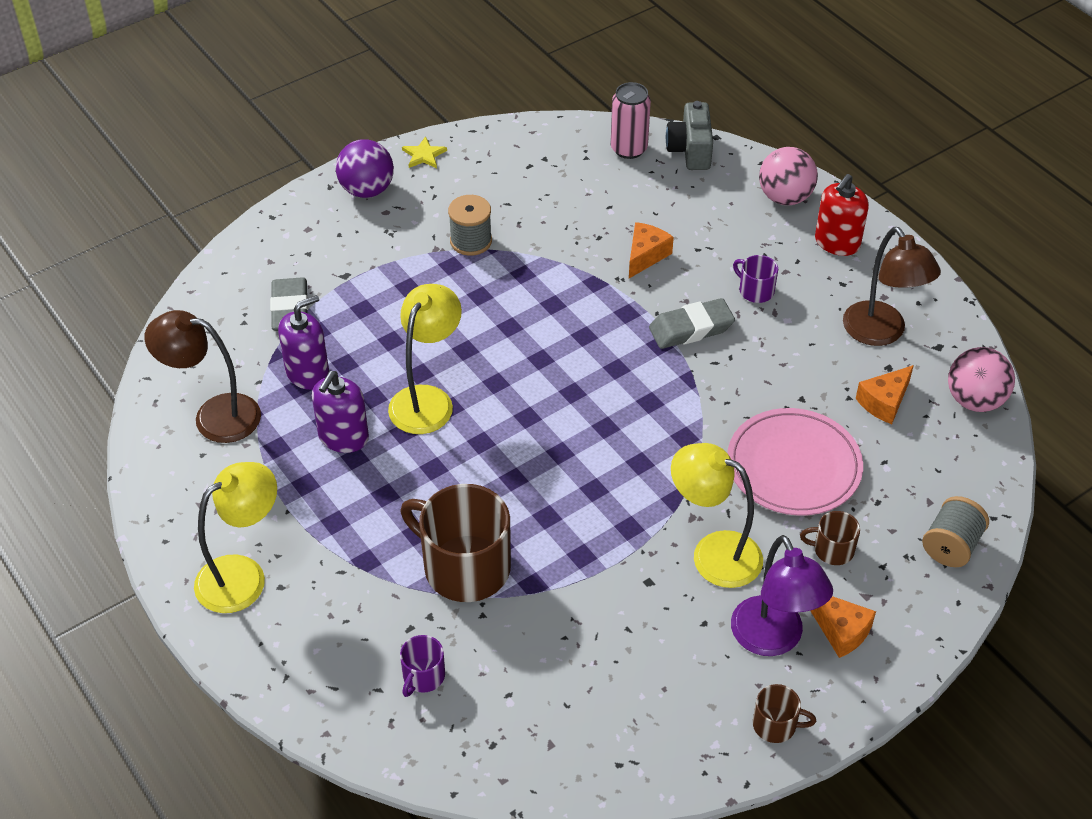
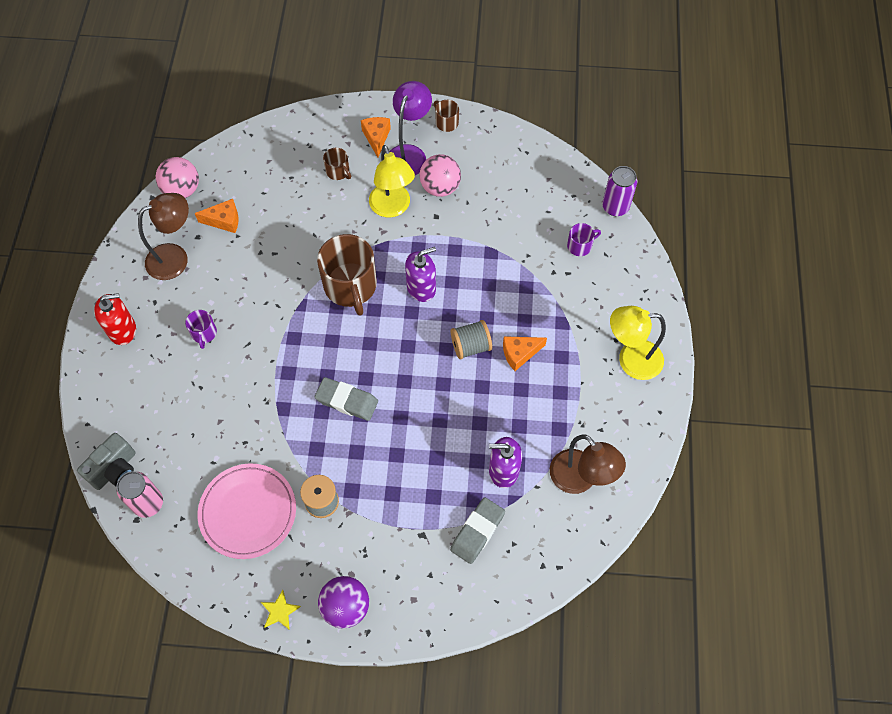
camera: 140 degrees left, 15 degrees up
purple soap dispenser [312,371,369,453] -> purple soap dispenser moved to [405,247,436,302]
yellow lamp [388,284,462,434] -> none
brown mug [401,484,511,602] -> brown mug moved to [317,234,377,316]
orange cheese [629,222,674,278] -> orange cheese moved to [503,336,547,371]
grey eraser [649,298,735,349] -> grey eraser moved to [315,377,378,421]
pink plate [727,408,863,516] -> pink plate moved to [198,463,296,559]
pink ball [759,147,818,205] -> pink ball moved to [420,154,461,197]
brown lamp [843,227,941,346] -> brown lamp turned 45 degrees clockwise [138,193,189,280]
grey spool [922,496,989,567] -> grey spool moved to [451,320,492,359]
none -> purple can [602,166,637,216]

